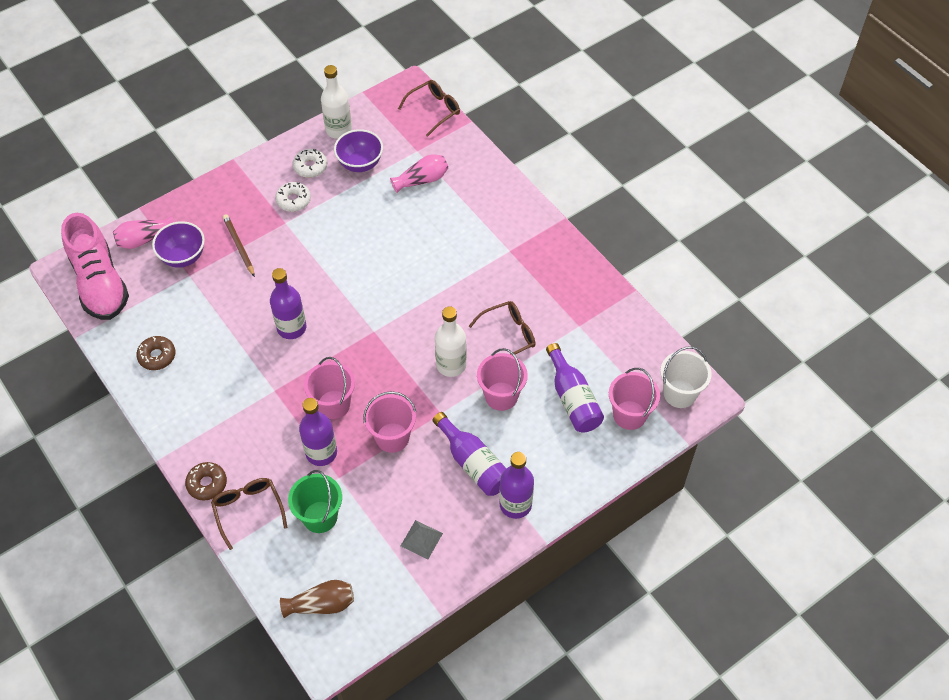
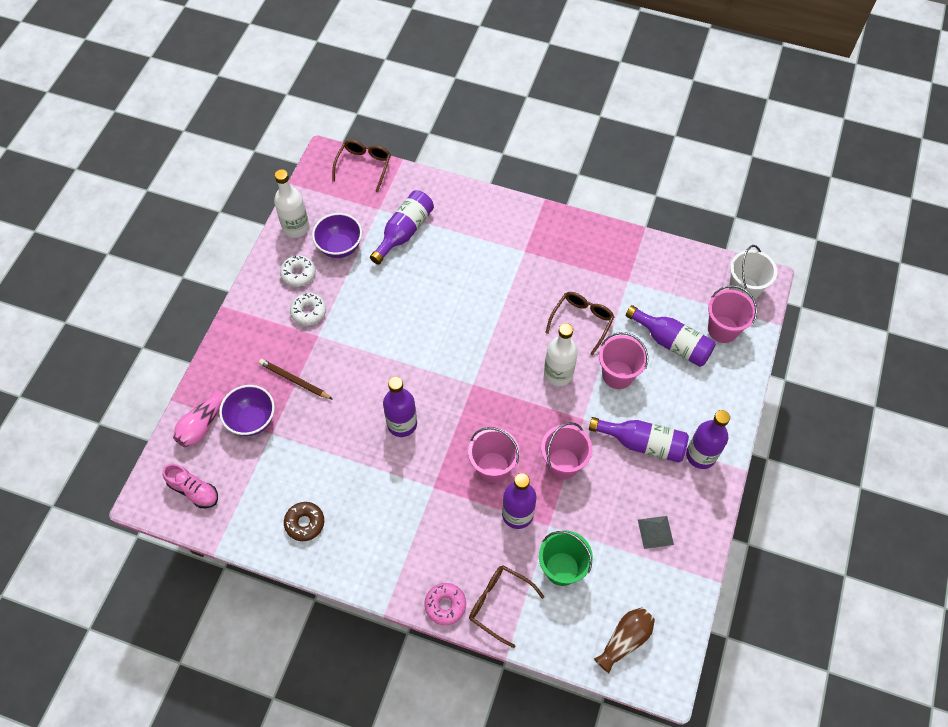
camera: 35 degrees left, 5 degrees up
pink shoe [61,213,129,320] -> pink shoe [162,464,218,508], size x0.51
brown donut [185,462,227,501] -> pink donut [424,583,466,625]
pink vase [390,154,448,193] -> purple bottle [370,191,434,264]

